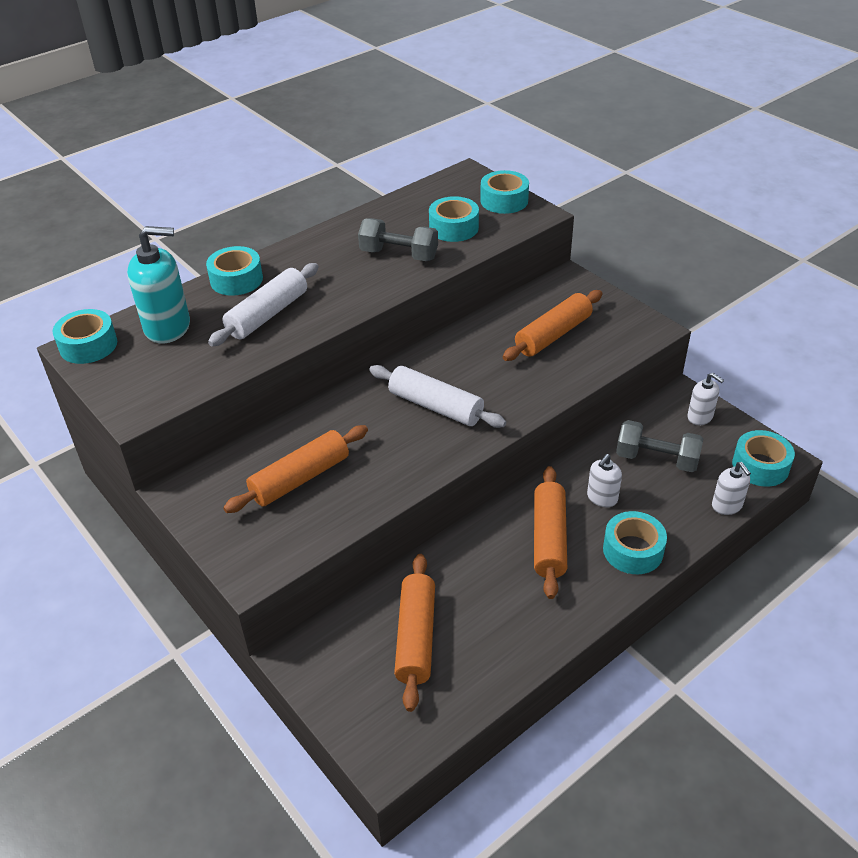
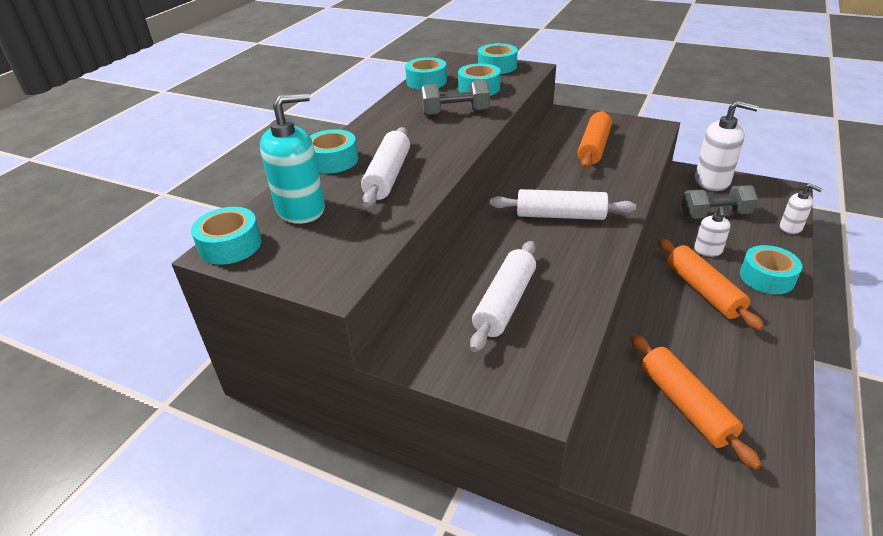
camera: 25 degrees left, 5 degrees down
orange rolling pin [223,425,368,513] -> white rolling pin [470,241,536,352]
white soap dispenser [687,373,724,425] -> white soap dispenser [695,100,759,191], size x1.85
turquoise tape [732,430,795,487] -> turquoise tape moved to [405,57,447,90]

